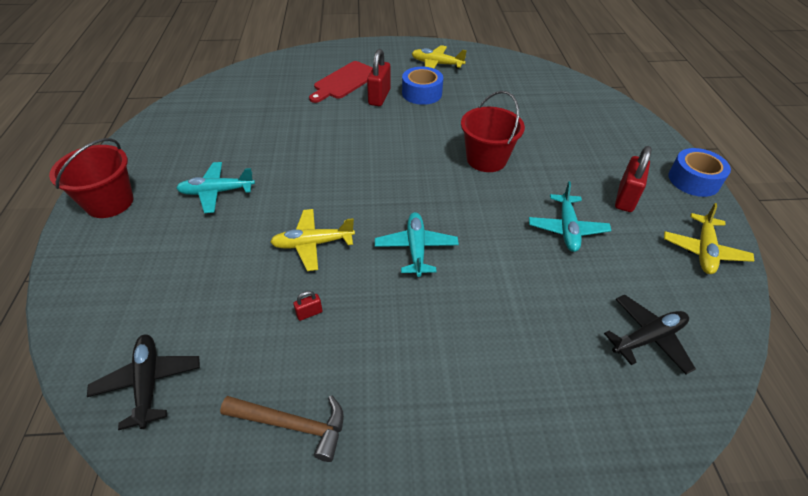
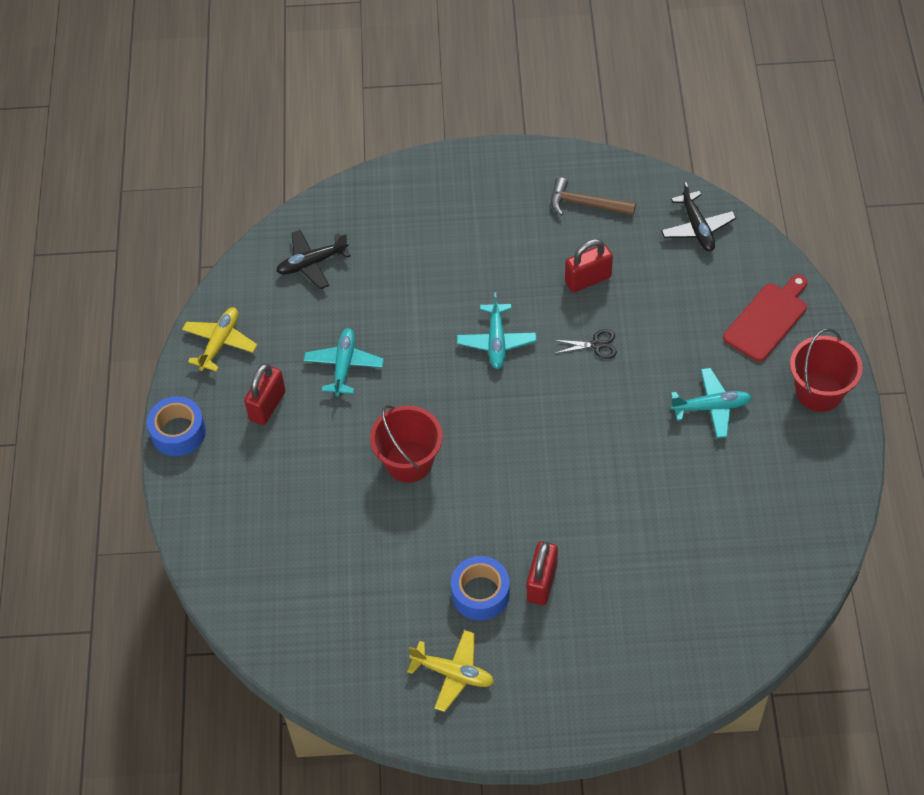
camera: 175 degrees left, 10 degrees up
yellow plane [270,209,355,271] -> black scissors [554,329,617,359]
red padlock [293,291,322,321] -> red padlock [565,239,613,293], size x2.15
red cutting board [309,61,373,103] -> red cutting board moved to [723,275,807,362]

